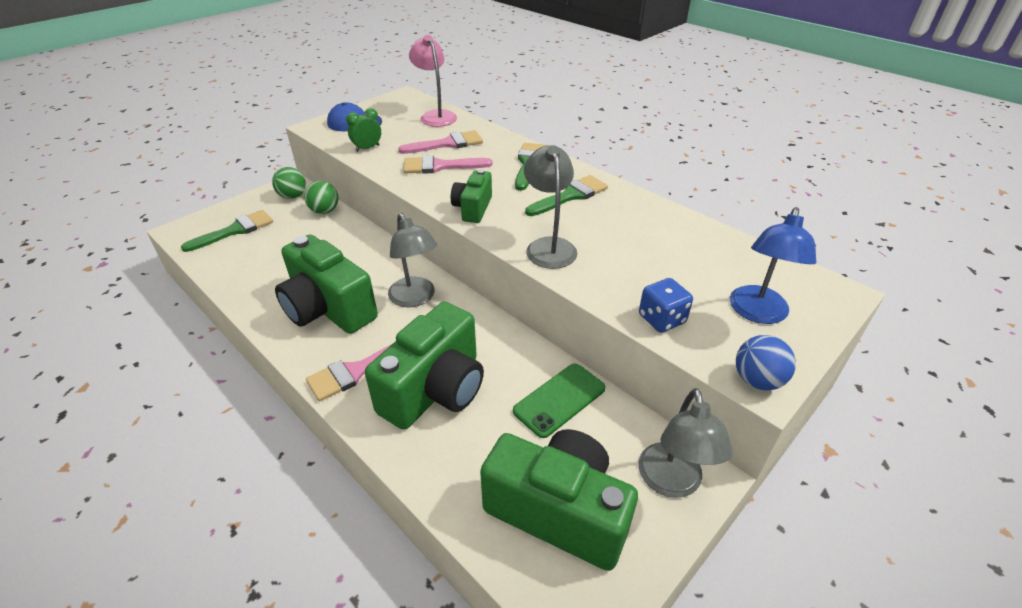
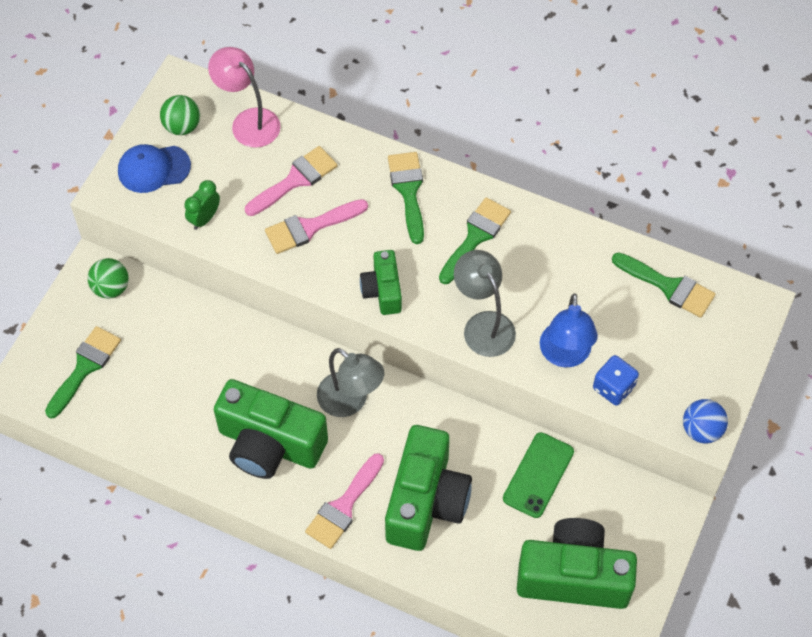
camera: 20 degrees left, 20 degrees up
green ball [304,181,338,214] -> green ball moved to [160,95,200,135]
grey lamp [638,388,733,498] -> none
blue lamp [730,207,816,324] -> blue lamp moved to [540,294,598,367]
none -> green brush [612,252,716,318]

